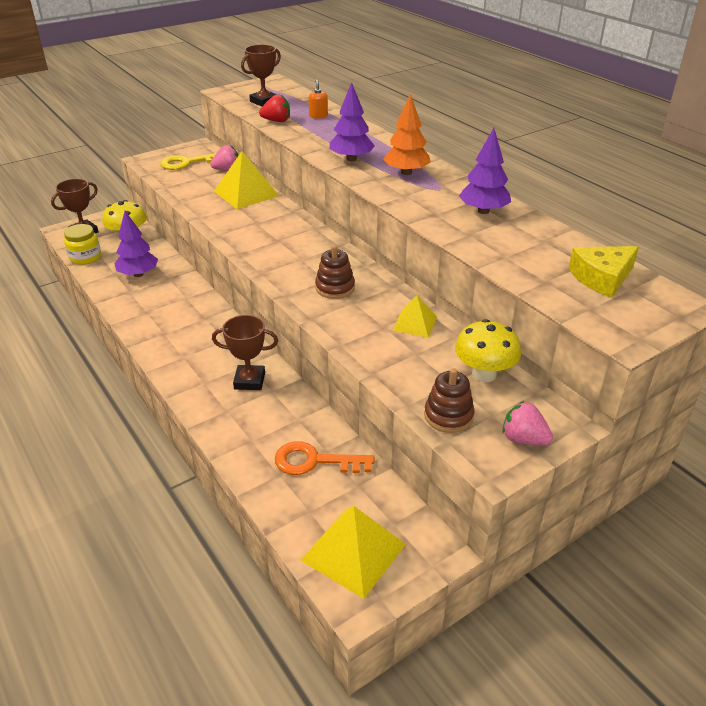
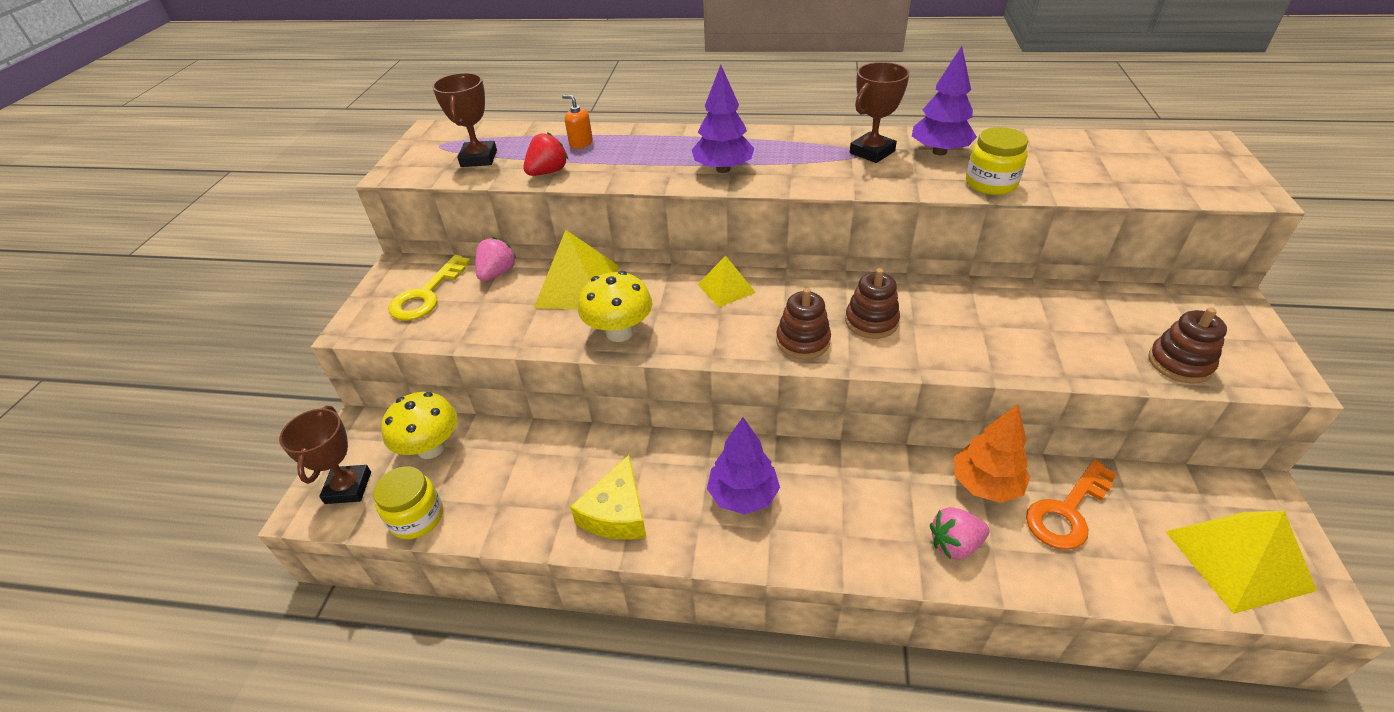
camera: 45 degrees left, 5 degrees up
purple tree [114,211,158,277] -> purple tree moved to [707,417,780,515]
brown trophy [212,315,278,390] -> brown trophy moved to [850,62,910,163]
orange tree [383,94,431,175] -> orange tree moved to [954,404,1030,503]
yellow pyramid [392,295,437,338] -> yellow pyramid moved to [698,256,756,307]
yellow mushroom [455,319,521,382] -> yellow mushroom moved to [578,271,652,342]
pink strawberry [502,401,553,445] -> pink strawberry moved to [930,507,990,560]
yellow cheese [569,246,639,298] -> yellow cheese moved to [570,455,646,540]
none -> brown stacking toy [776,288,831,359]
none -> yellow jar [966,127,1028,195]

